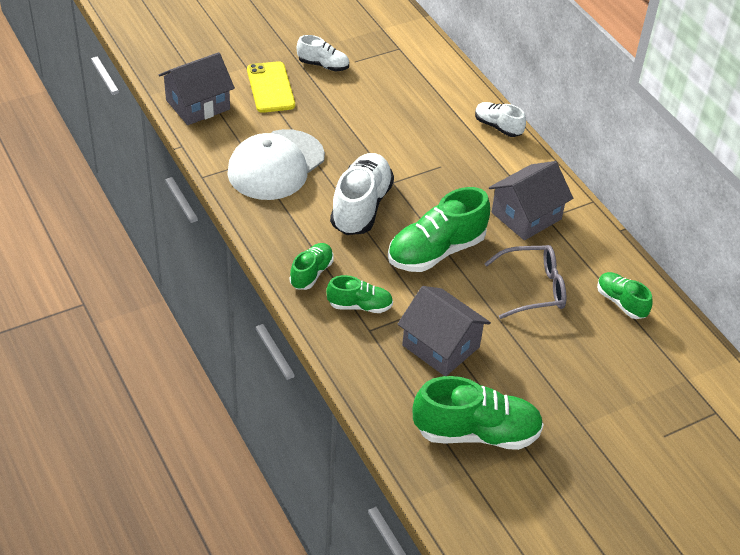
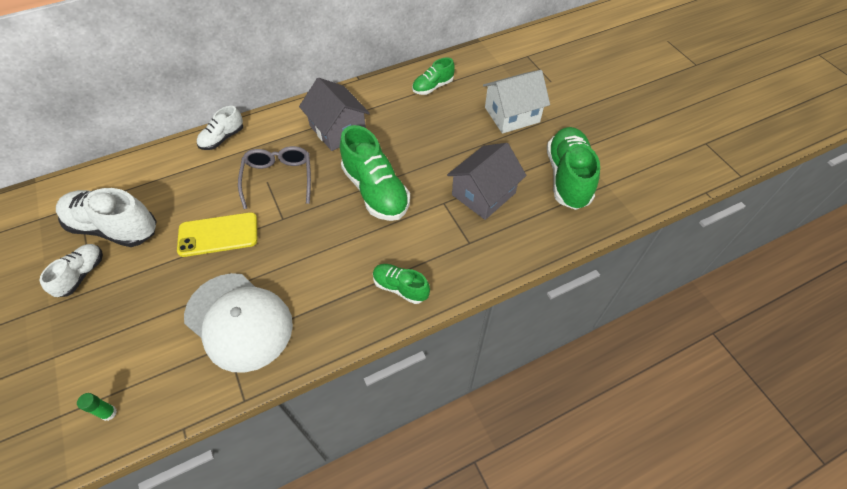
camera: 85 degrees left, 10 degrees up
grey house [159,52,235,125] -> green glue stick [77,393,117,421]
yellow phone [247,61,295,113] -> yellow phone moved to [177,212,257,257]
green shoe [326,275,393,313] -> none
white shoe [330,153,394,235] -> white shoe moved to [56,188,157,247]
grey glasses [484,245,566,319] -> grey glasses moved to [238,146,311,209]
none -> white house [483,70,550,134]

